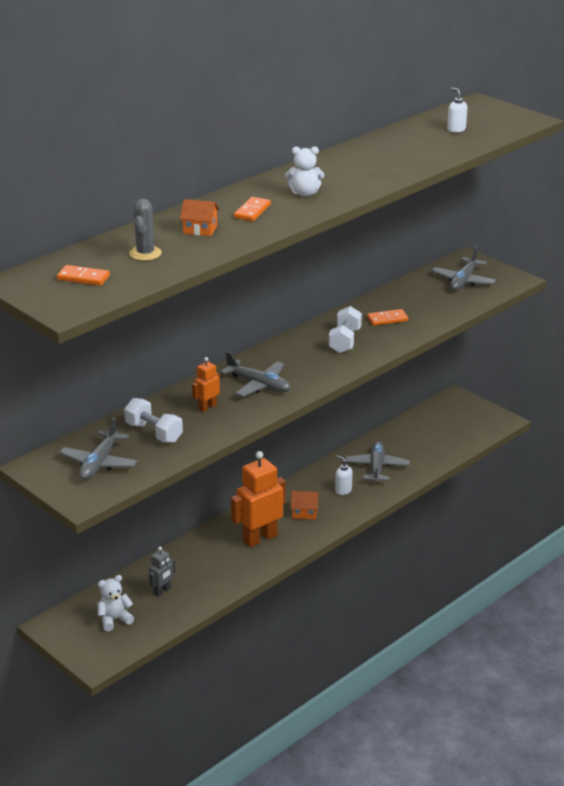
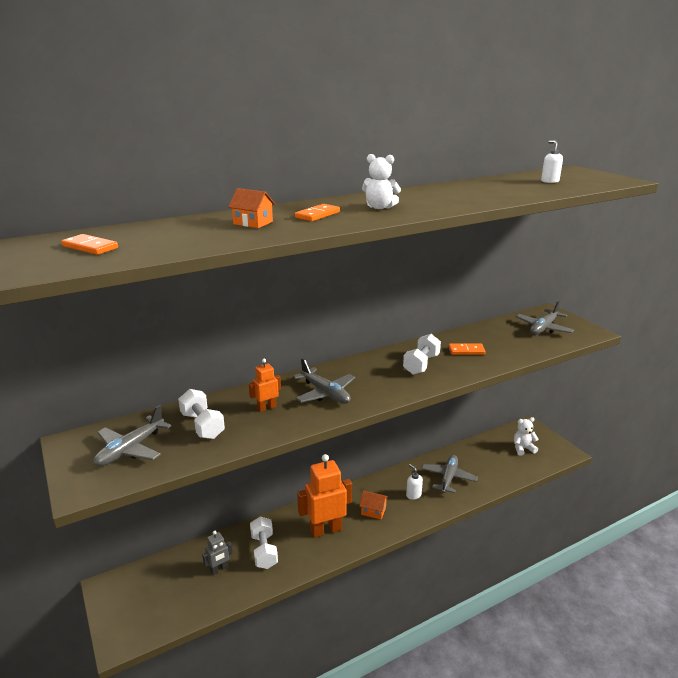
camera: 15 degrees right, 5 degrees down
white teddy bear [98,575,134,631] -> white teddy bear moved to [514,417,539,456]
grey cactus [129,199,162,261] -> none
none -> white dumbbell [250,517,278,569]

